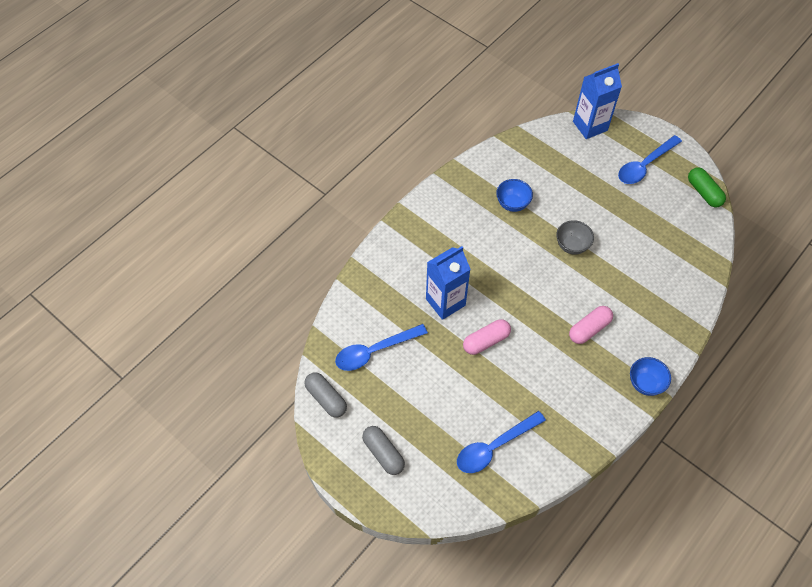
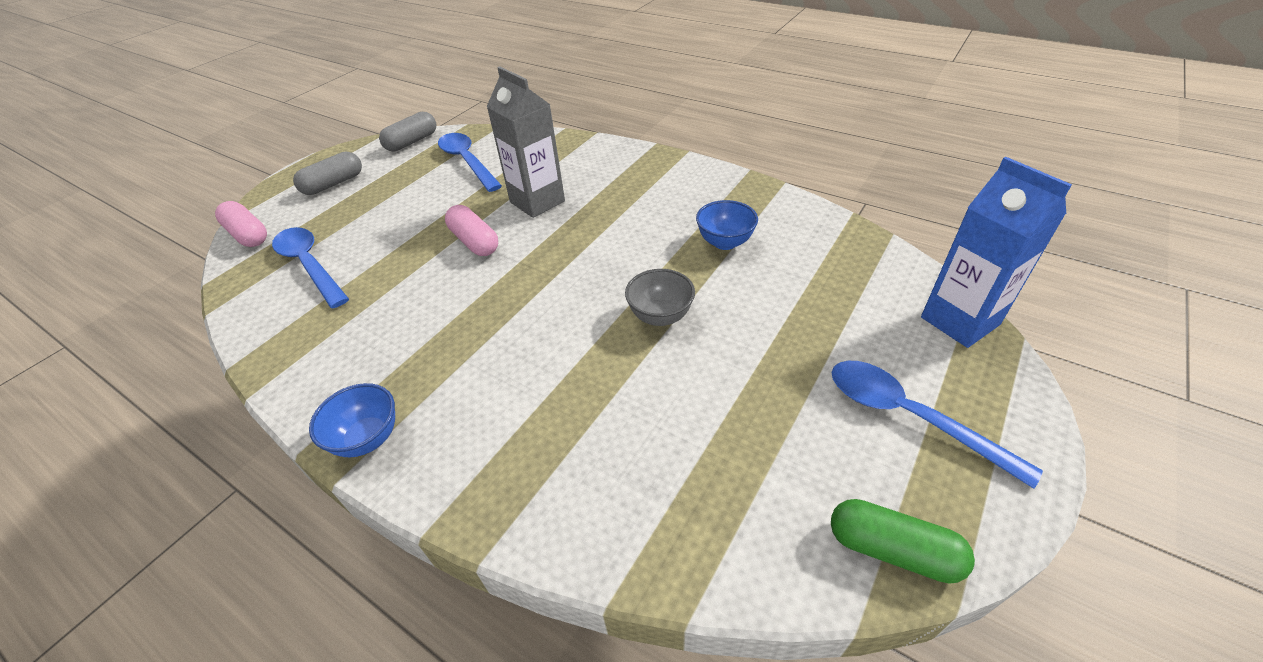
camera: 85 degrees right, 15 degrees down
blue carton [426,246,471,320] -> grey carton [487,66,565,218]
pink capsule [569,306,613,344] -> pink capsule moved to [215,201,267,247]
green capsule [688,168,726,207] -> green capsule turned 60 degrees clockwise [831,499,975,584]

